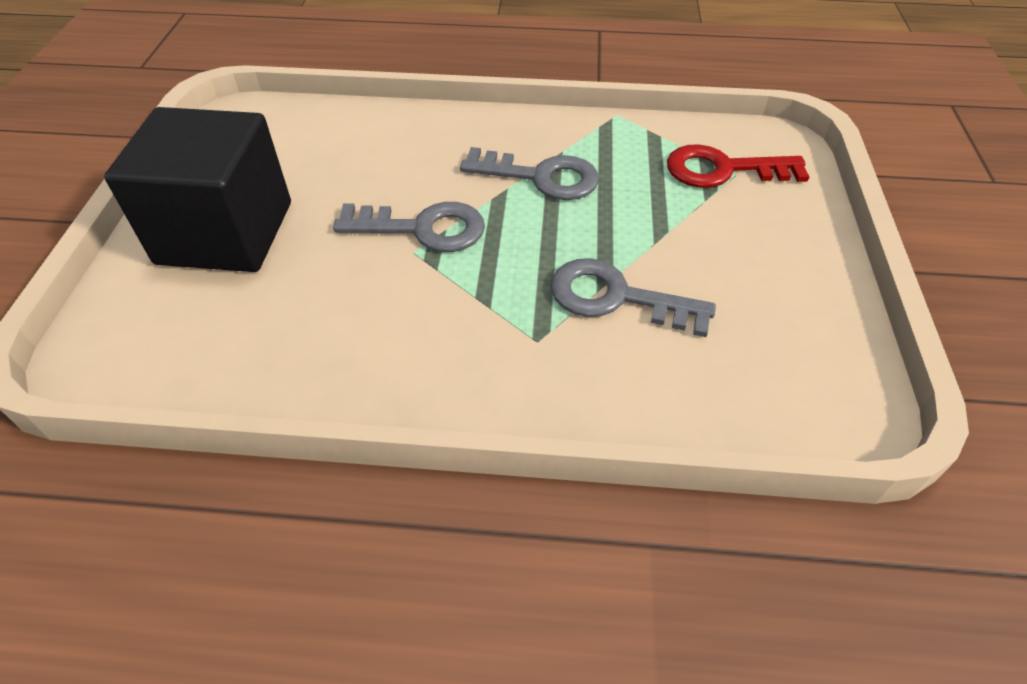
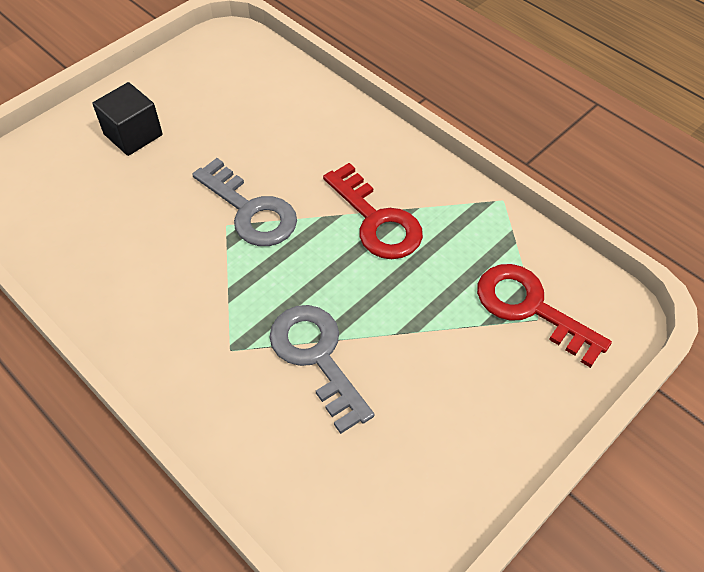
camera: 40 degrees right, 5 degrees up
black cube [104,107,291,272] -> black cube [92,82,163,156], size x0.50
grey key [460,147,599,200] -> red key [323,163,423,259]

